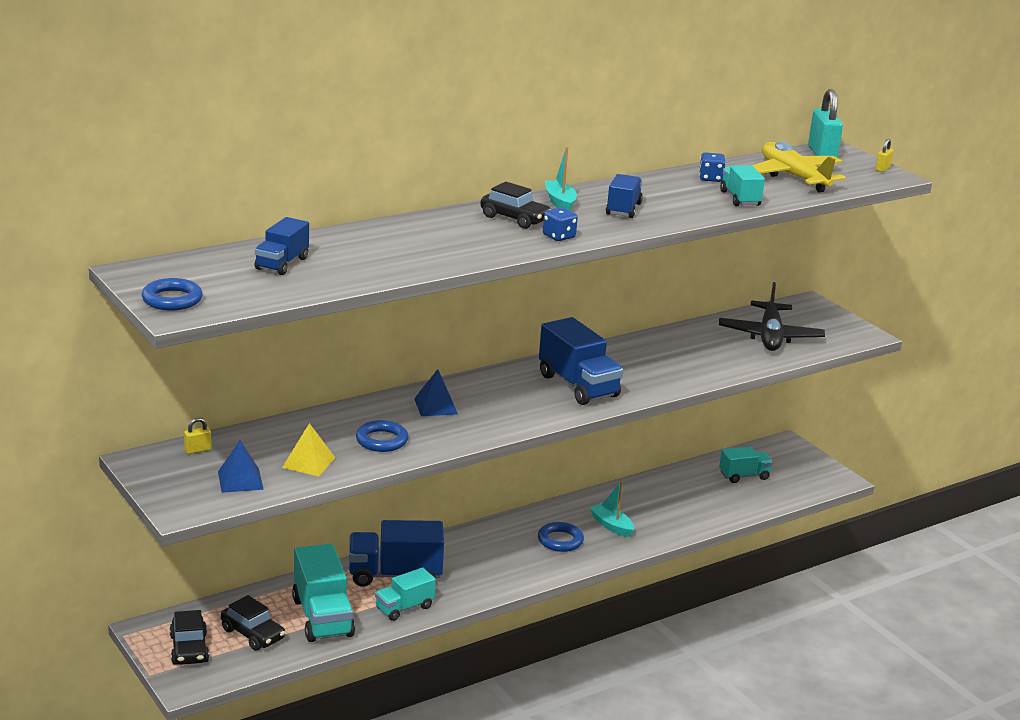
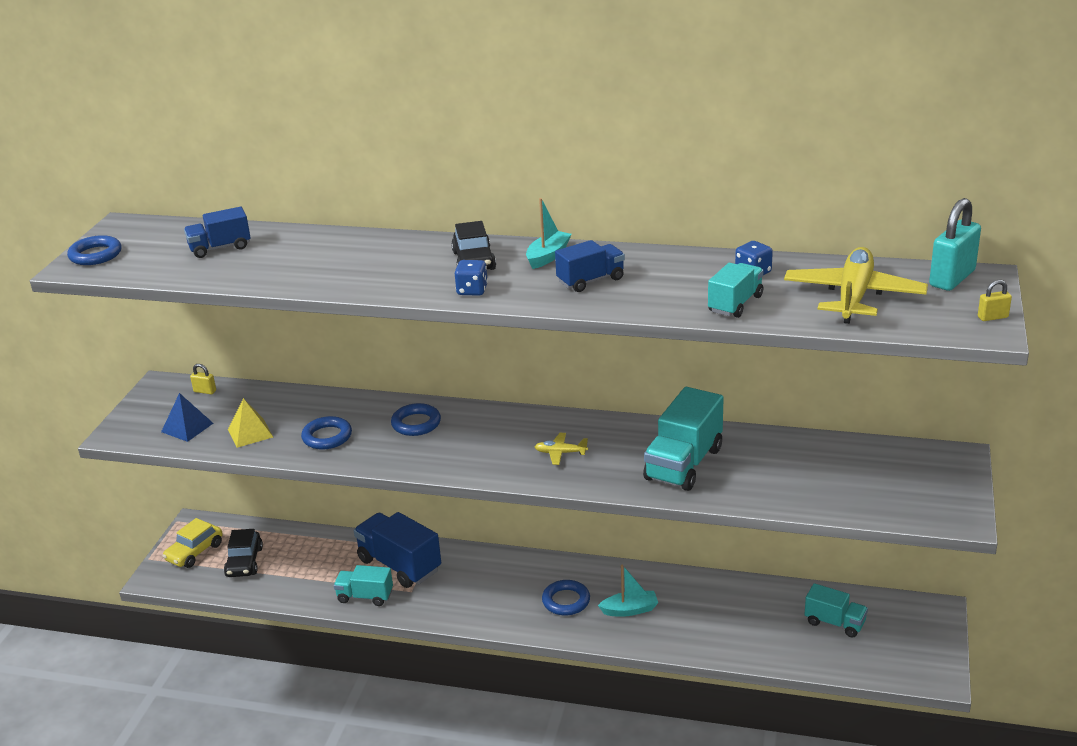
camera: 50 degrees right, 5 degrees up
black car [169,610,209,665] -> yellow car [162,518,223,568]
turquoise truck [292,544,355,642] -> turquoise truck moved to [643,387,724,491]
blue pyramid [414,369,458,416] -> blue ring [391,403,441,436]
blue truck [539,317,623,405] -> yellow plane [535,433,588,465]
turquoise boat [590,481,634,537] -> turquoise boat turned 75 degrees clockwise [598,565,658,617]
black plane [719,282,825,351] -> none

